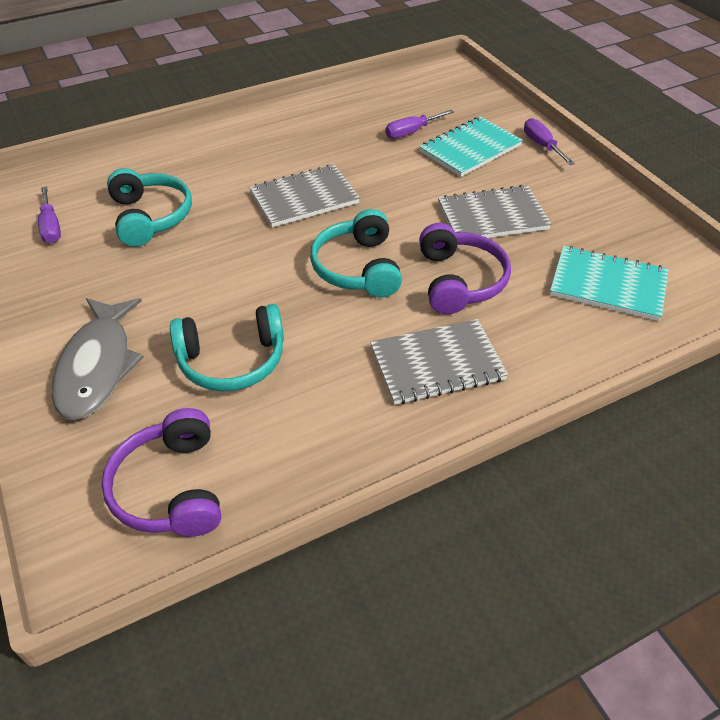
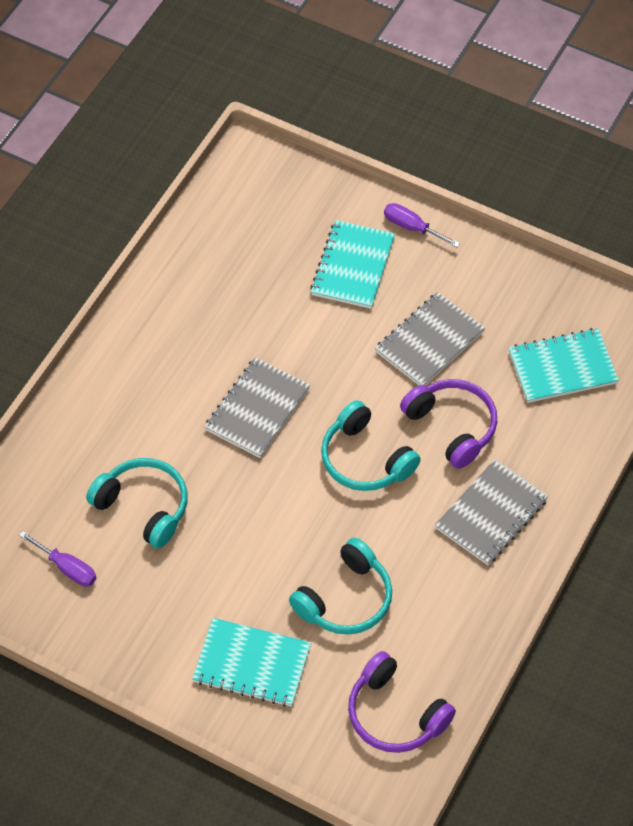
camera: 35 degrees left, 10 degrees up
grey fish [51,298,144,420] -> turquoise notebook [192,618,311,707]
purple screwdriver [386,110,454,139] -> none

